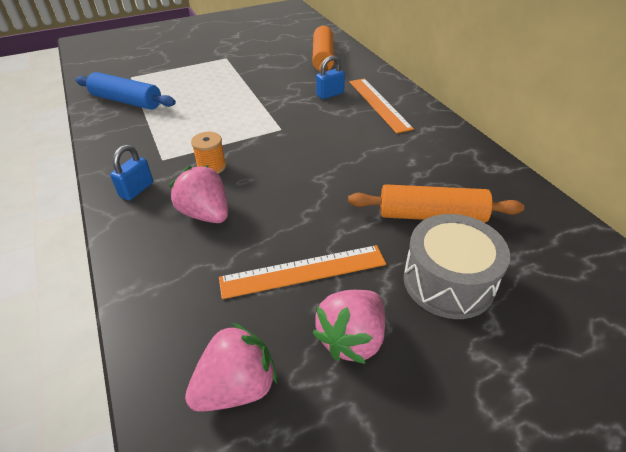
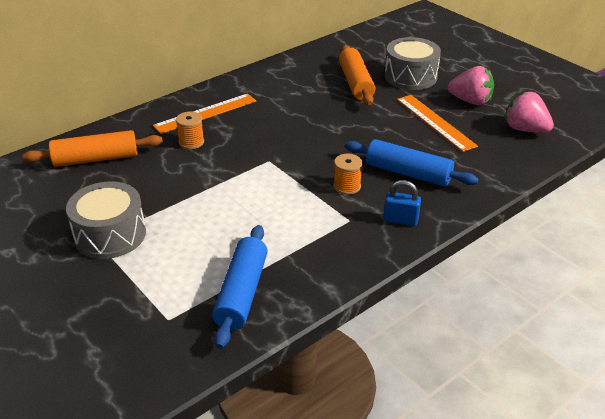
camera: 105 degrees left, 5 degrees down
pink strawberry [169,165,228,223] -> blue rolling pin [345,139,478,187]
blue padlock [316,56,345,99] -> orange spool [176,112,204,149]
none -> grey drum [66,181,146,259]

